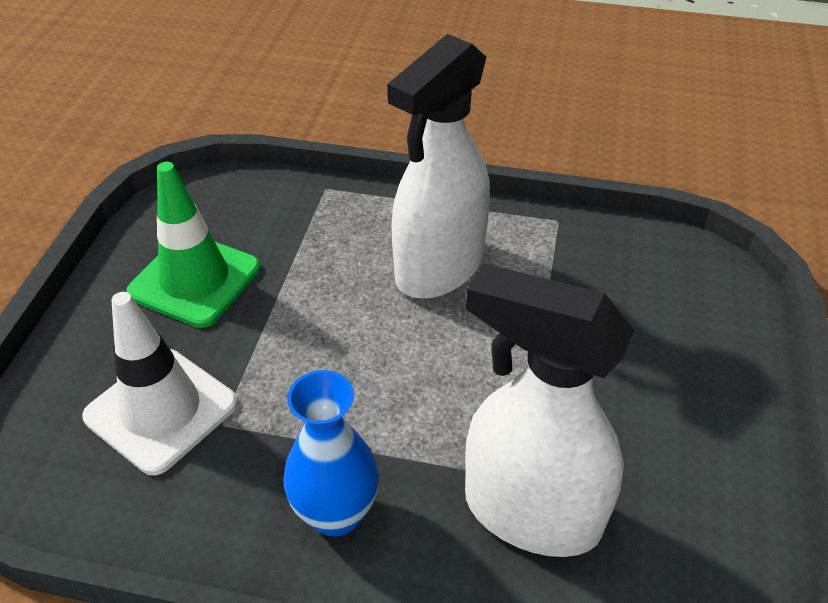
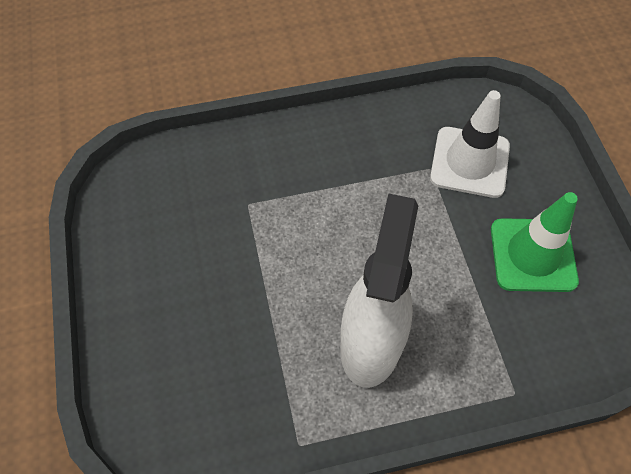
camera: 155 degrees right, 15 degrees up
blue vase [283,370,379,537] -> none
white spray bottle [465,263,634,557] -> none

